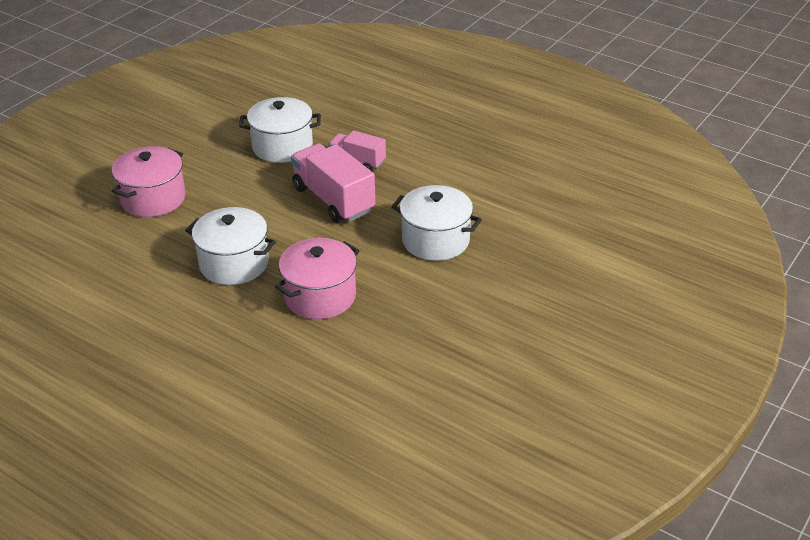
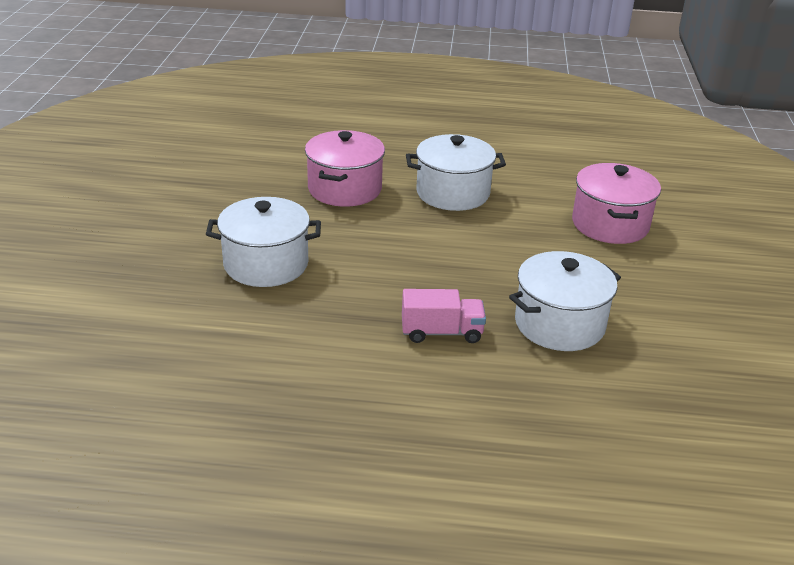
camera: 150 degrees right, 5 degrees down
pink truck [291,143,375,223] -> none

